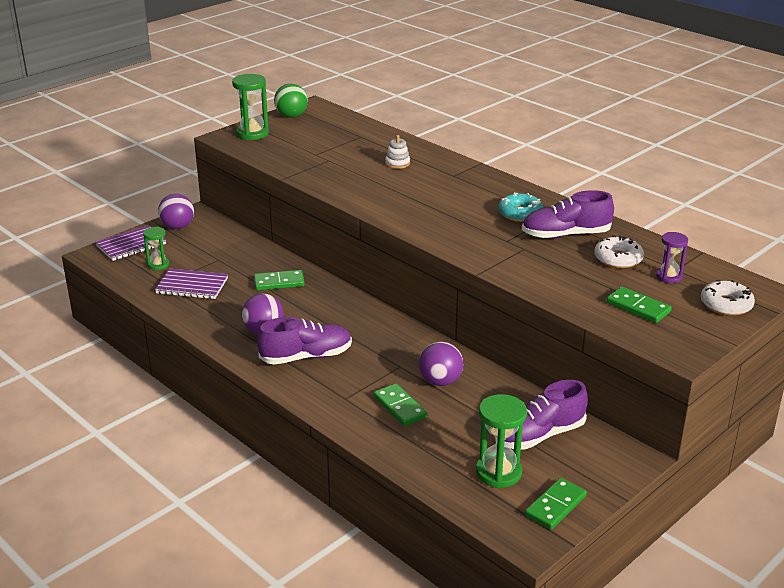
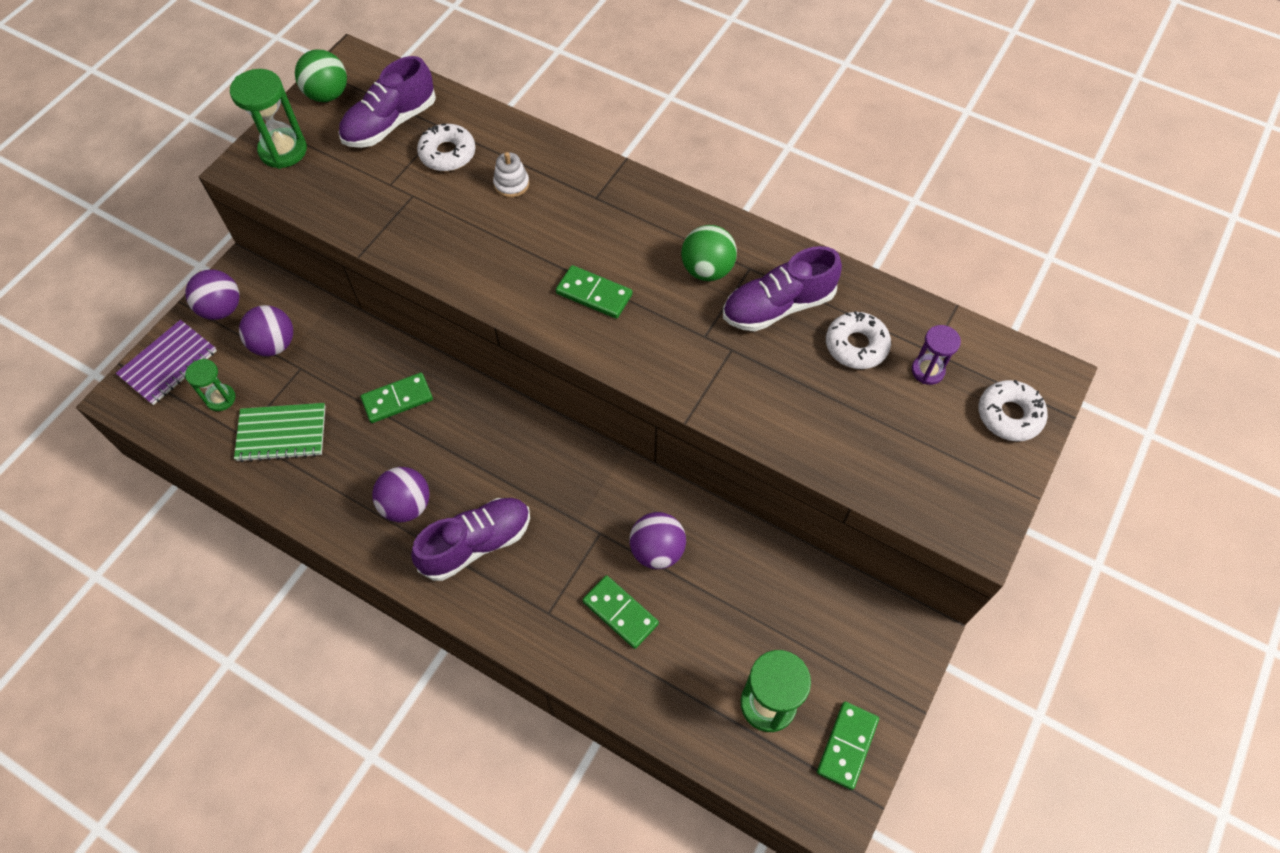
camera: 15 degrees left, 30 degrees up
purple notebook [155,269,228,299] -> green notebook [234,403,325,462]
purple shoe [495,380,588,450] -> purple shoe moved to [338,56,436,148]
turquoise donut [498,193,543,222] -> green ball [681,225,737,281]
green domino [606,287,672,323] -> green domino moved to [556,265,632,319]
none -> purple ball [239,305,293,356]
none -> white donut [417,124,475,171]

